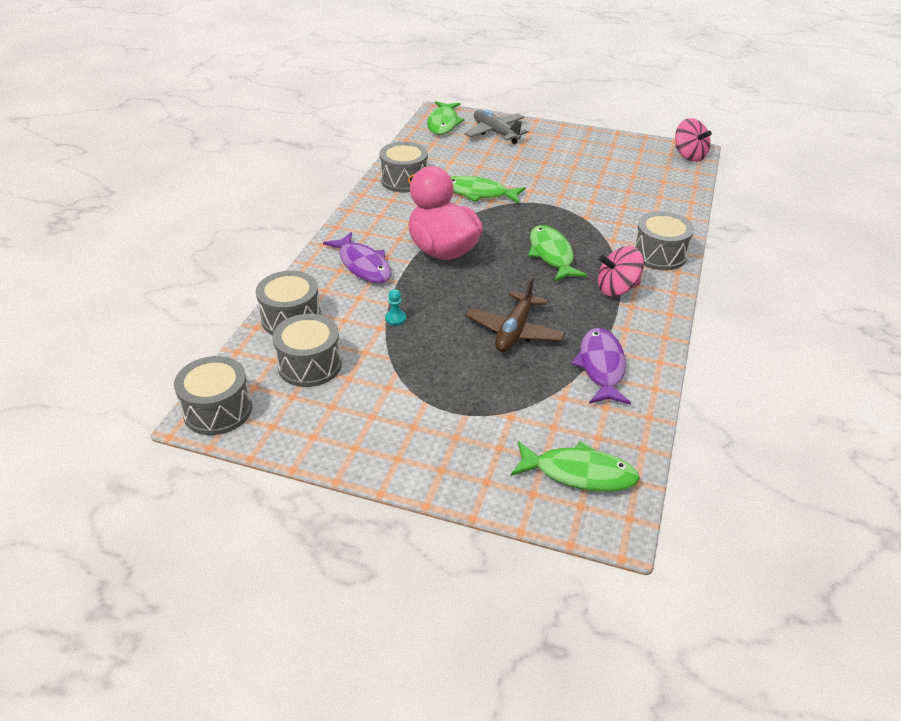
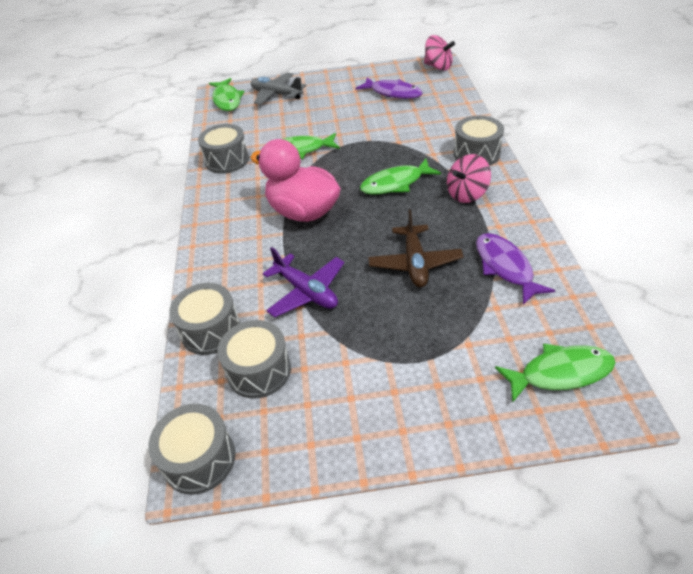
camera: 20 degrees left, 5 degrees up
purple fish [323,232,391,283] -> purple fish moved to [356,77,423,99]
turquoise pawn [385,289,406,325] -> purple plane [263,247,345,318]
green fish [528,225,587,282] -> green fish turned 75 degrees counterclockwise [360,159,441,195]

